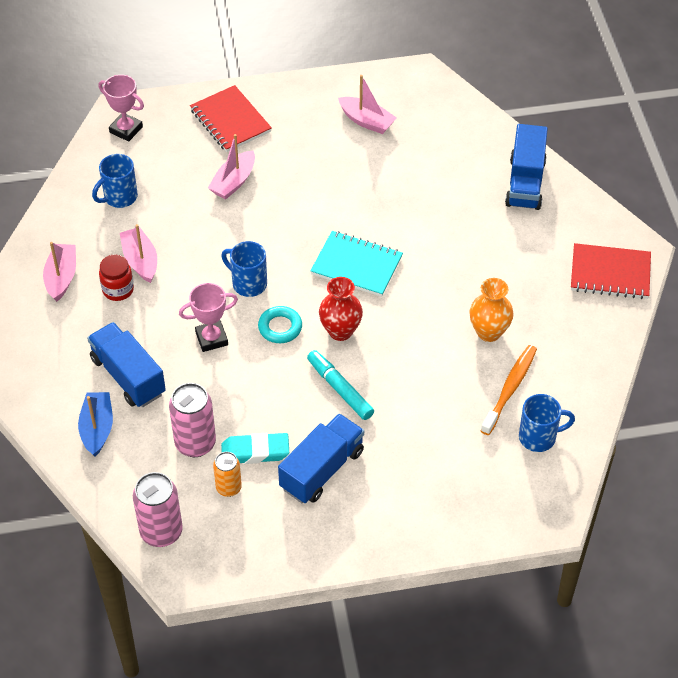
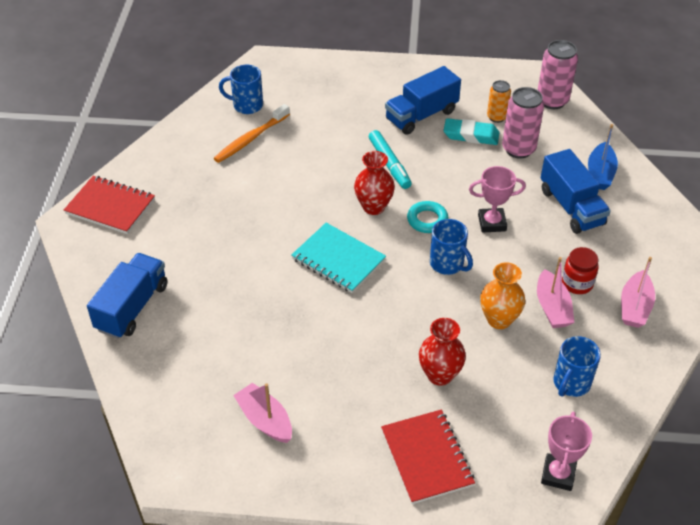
camera: 165 degrees left, 5 degrees down
blue mug [92,154,138,208] -> blue mug turned 150 degrees clockwise [554,336,601,397]
pink trophy [99,74,144,142] -> pink trophy turned 60 degrees clockwise [541,412,592,491]
pink boat [208,134,255,199] -> red vase [419,318,466,386]
orange vase [469,278,514,342] -> orange vase moved to [480,262,525,329]

